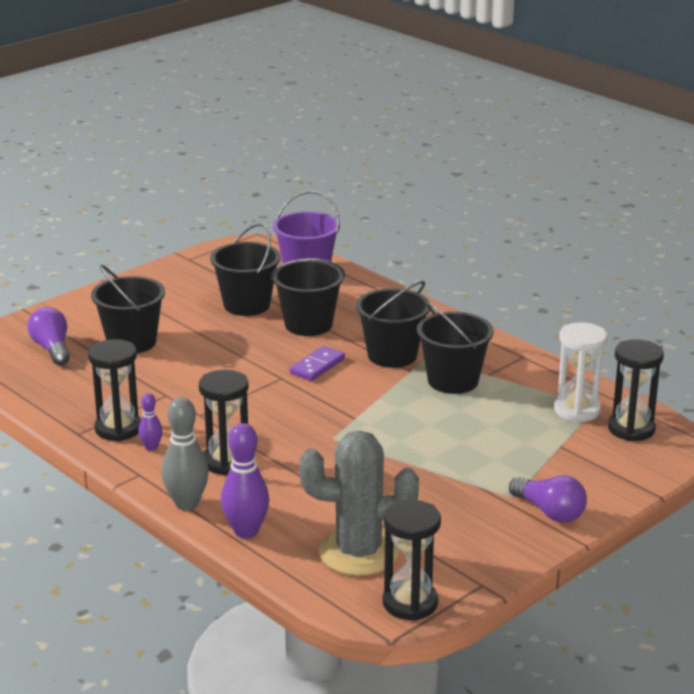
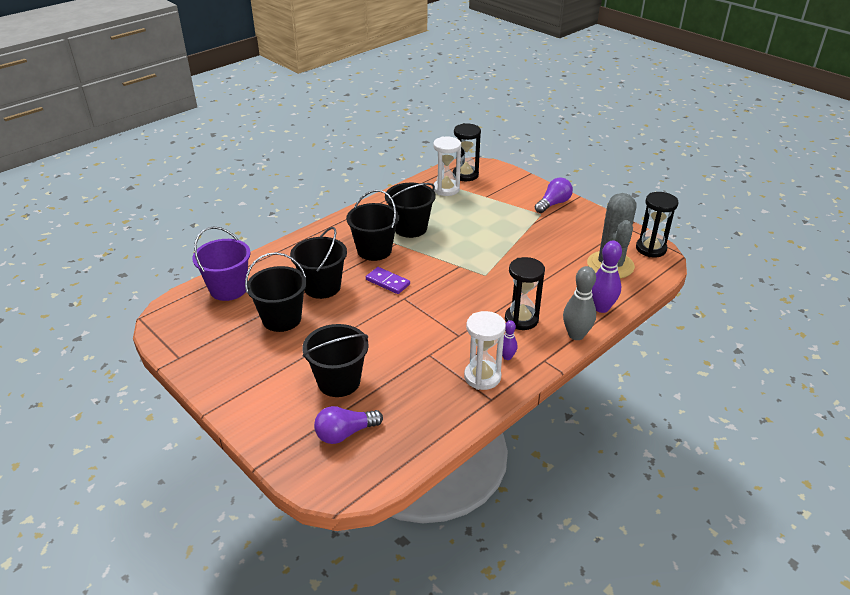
camera: 90 degrees left, 10 degrees up
black hourglass [88,339,141,441] -> white hourglass [464,311,506,390]

